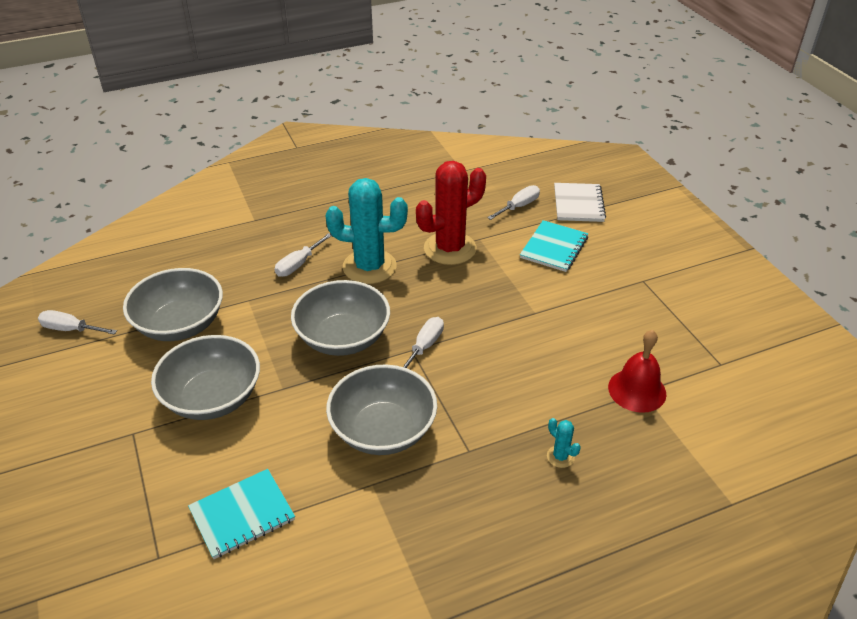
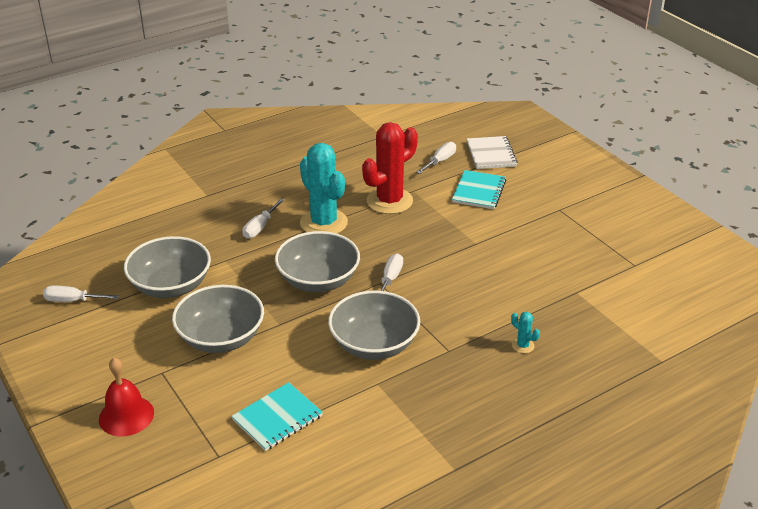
camera: 10 degrees left, 5 degrees down
turquoise cactus [325,178,408,284] -> turquoise cactus turned 60 degrees clockwise [300,143,348,234]
red bell [608,330,667,413] -> red bell moved to [99,358,154,437]

